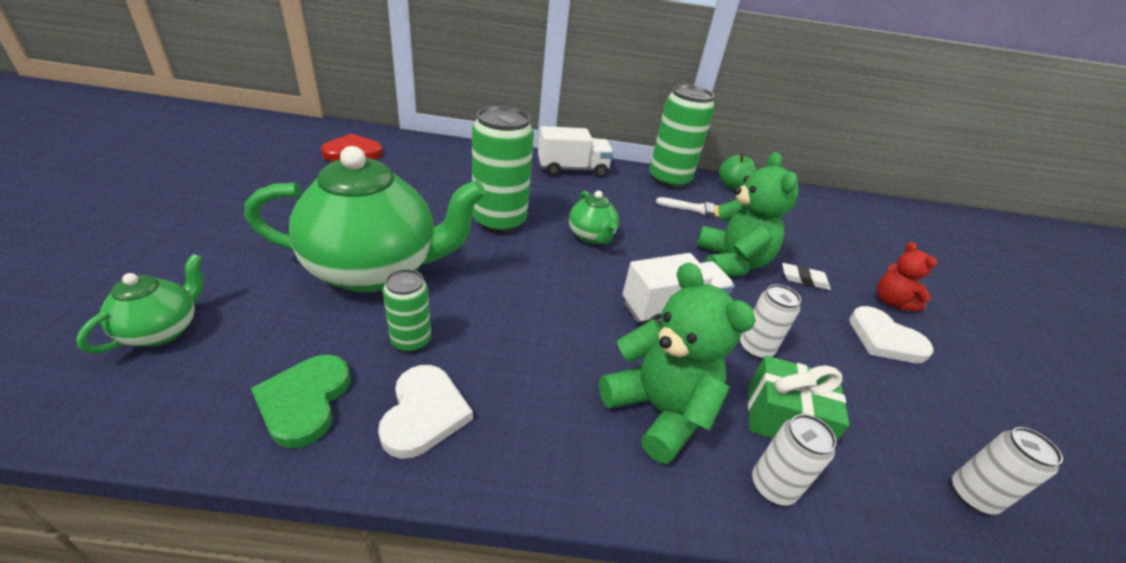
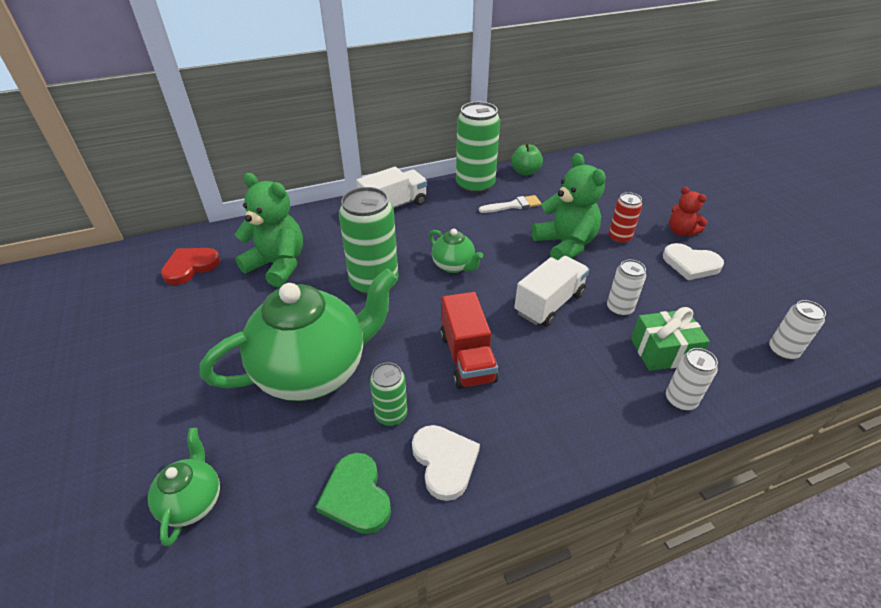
camera: 20 degrees left, 5 degrees up
green teddy bear [599,262,756,464] -> green teddy bear moved to [234,173,303,287]
white eraser [782,263,830,290] -> red can [608,192,642,244]
none -> red truck [440,292,498,389]

